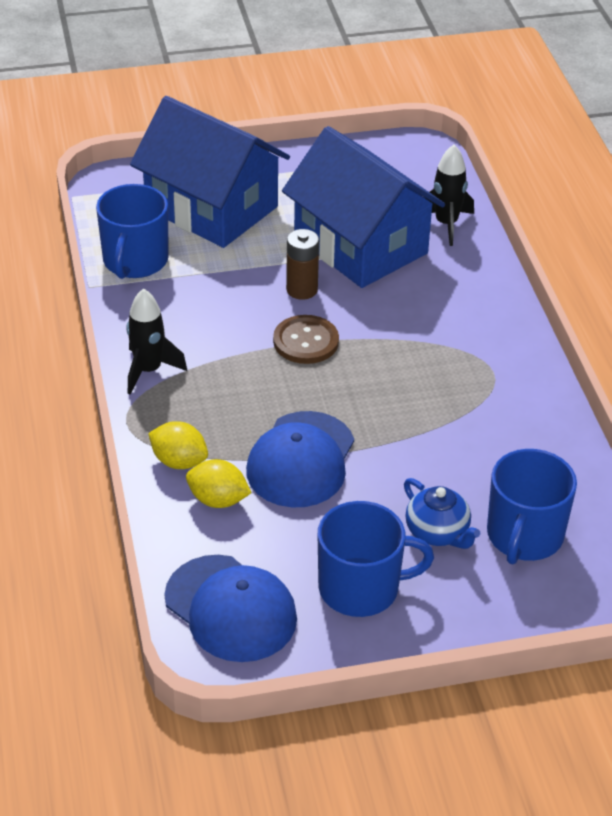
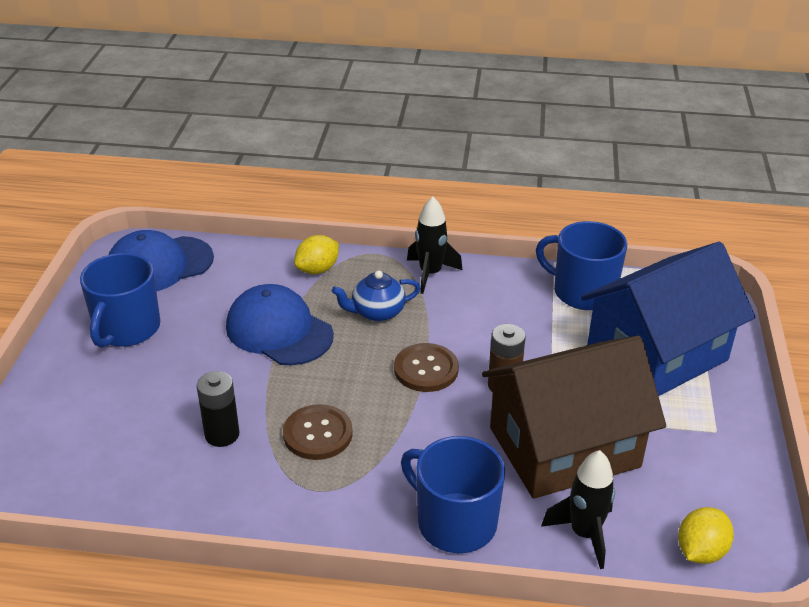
camera: 110 degrees right, 5 degrees down
yellow lemon [186,459,252,508] -> yellow lemon moved to [678,507,734,564]
blue house [282,126,445,288] -> brown house [482,336,666,499]
blue teapot [404,478,480,549] -> blue teapot moved to [332,270,421,322]
blue mug [487,449,577,565] -> blue mug moved to [401,436,505,553]
none -> black battery [197,371,239,447]
none -> brown button [283,404,353,460]

